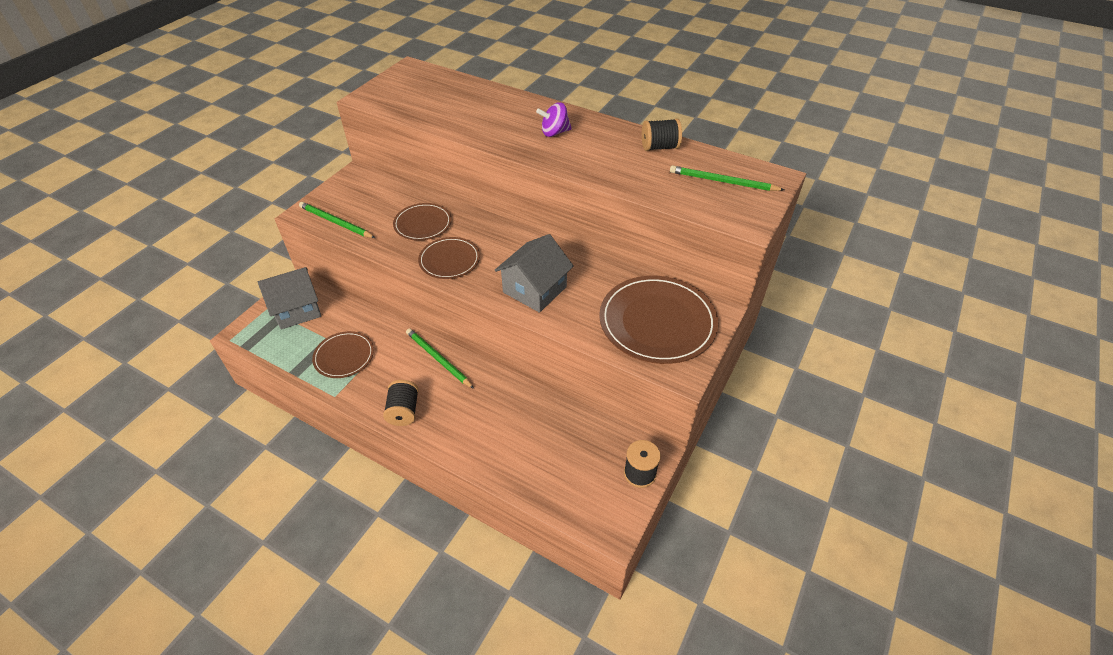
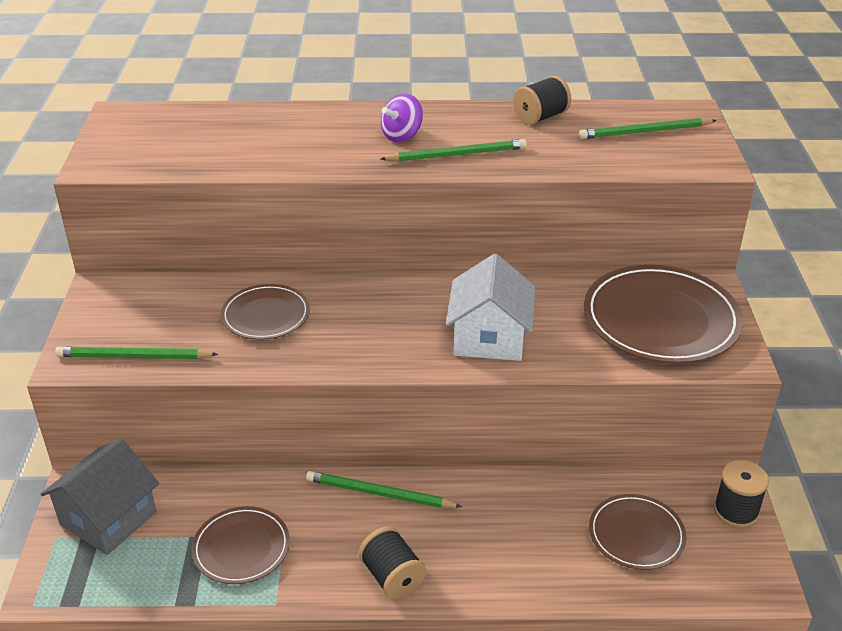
camera: 30 degrees left, 10 degrees down
brown plate [418,237,480,279] -> brown plate moved to [589,494,686,570]
grey house [495,234,574,313] -> white house [446,254,535,361]
none -> green pencil [380,139,527,162]

